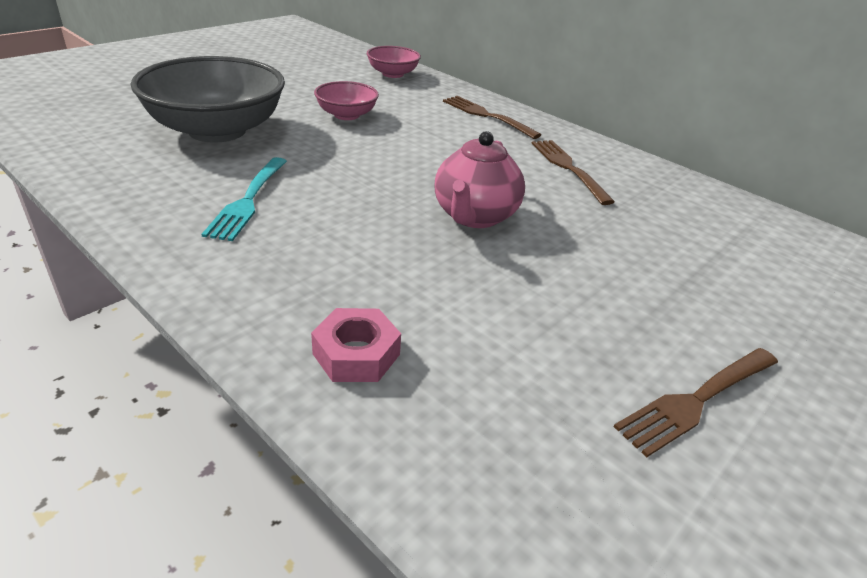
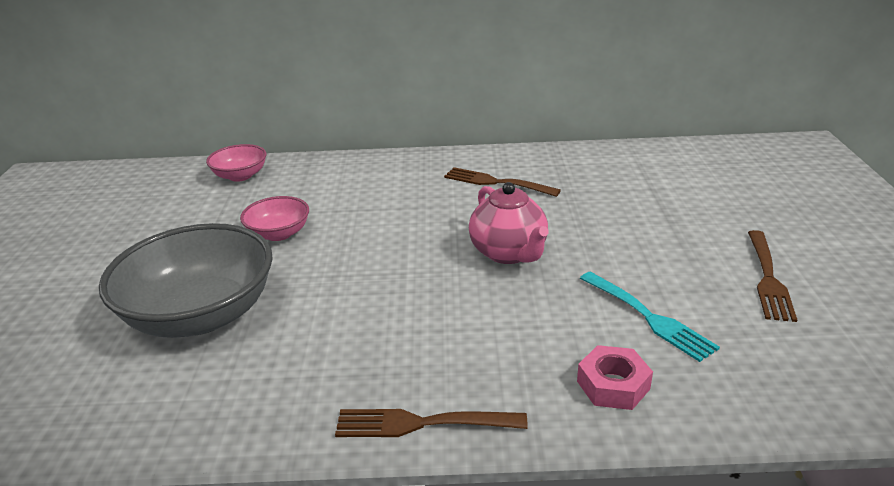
camera: 40 degrees left, 5 degrees down
turquoise fork [202,157,287,241] -> turquoise fork moved to [580,271,720,362]
brown fork [443,96,541,139] -> brown fork moved to [335,409,528,437]

